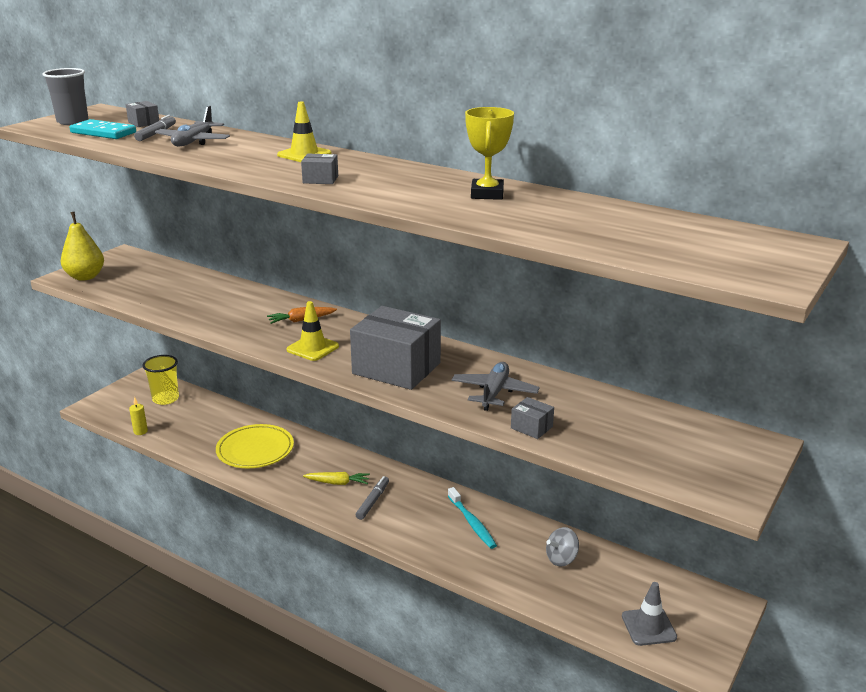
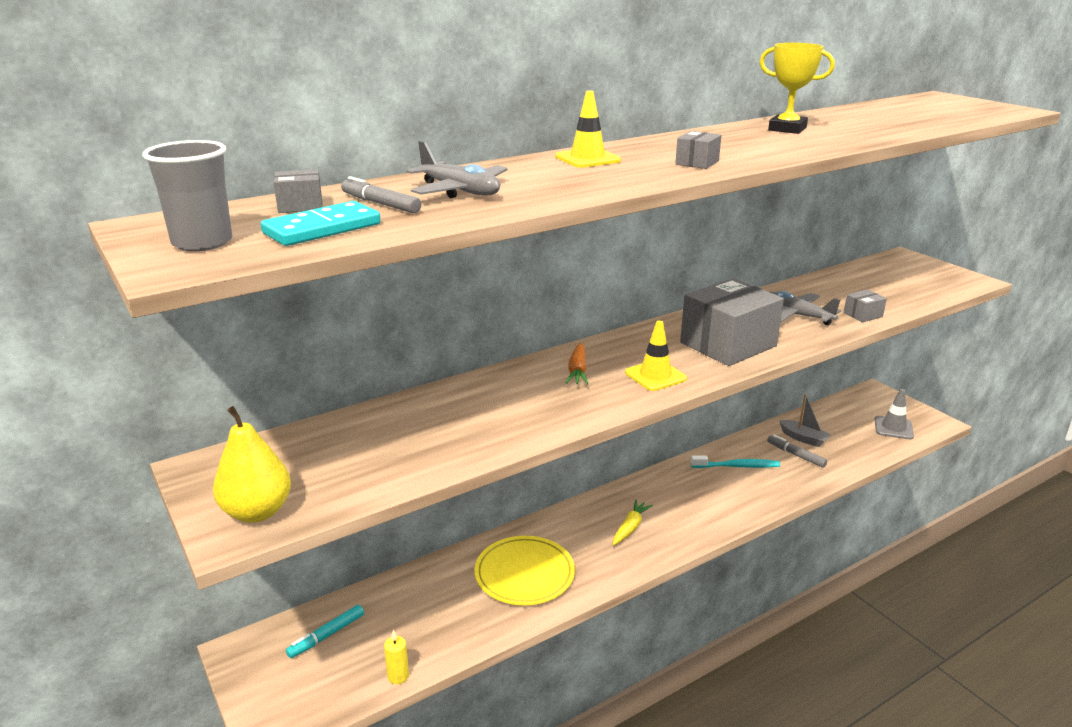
camera: 65 degrees left, 0 degrees up
yellow cup [142,355,179,405] -> turquoise marker [286,605,364,658]
grey marker [356,476,389,520] -> grey marker moved to [767,435,827,468]
grey spinning top [546,527,579,567] -> grey boat [779,394,831,447]

